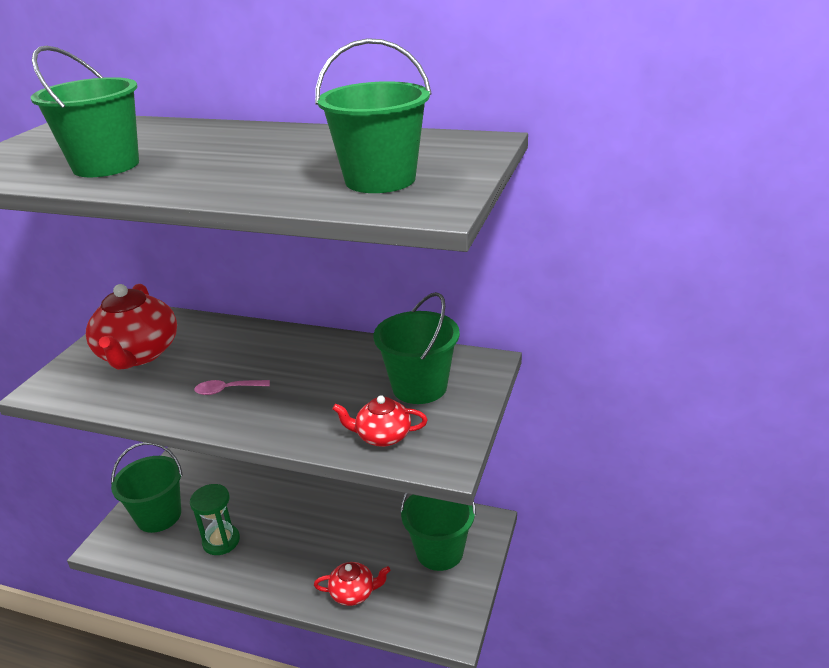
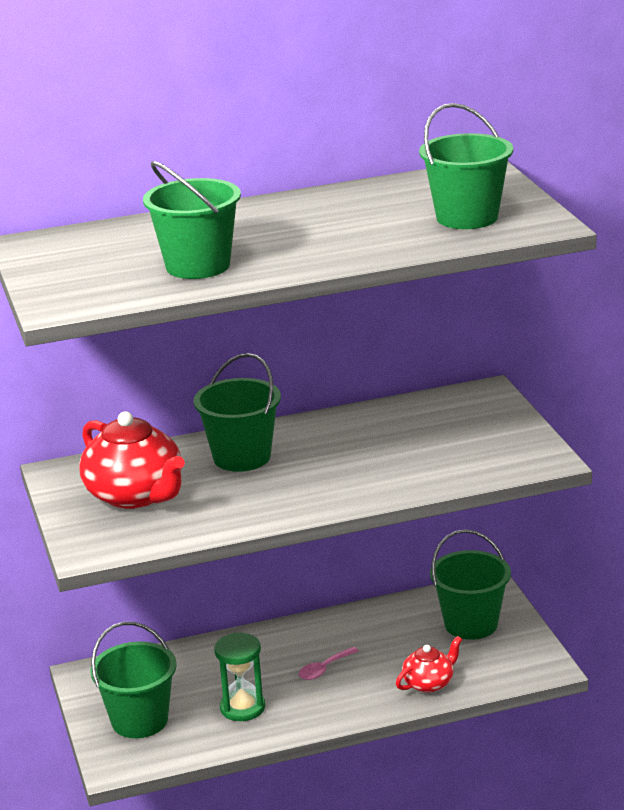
camera: 35 degrees left, 5 degrees down
pink spoon [194,380,270,395] -> pink spoon moved to [299,647,359,680]
red teapot [332,395,428,447] -> none
green bucket [373,292,460,404] -> green bucket moved to [194,353,281,472]

